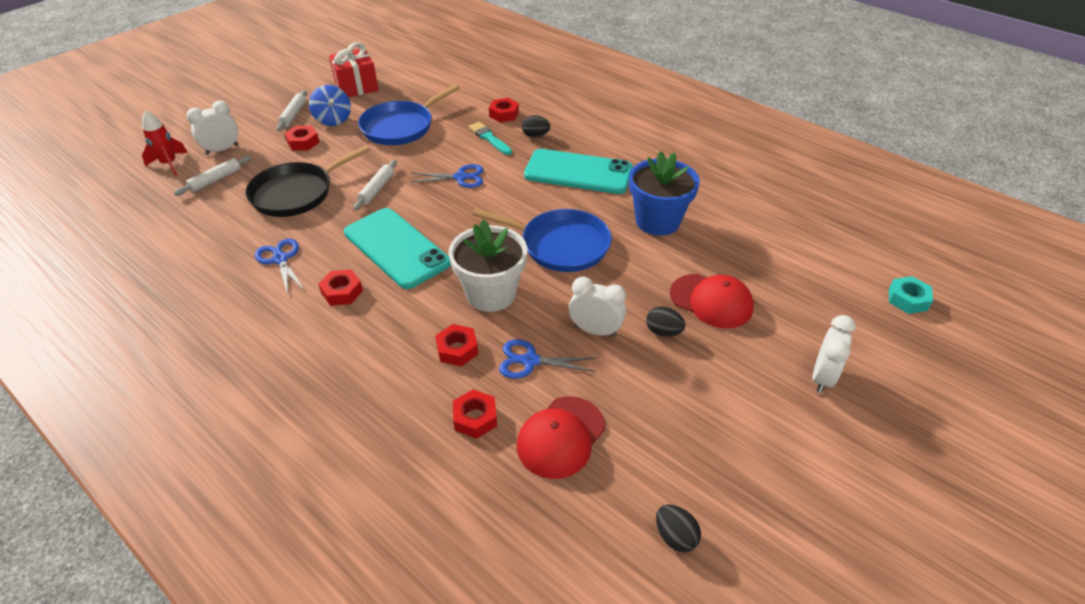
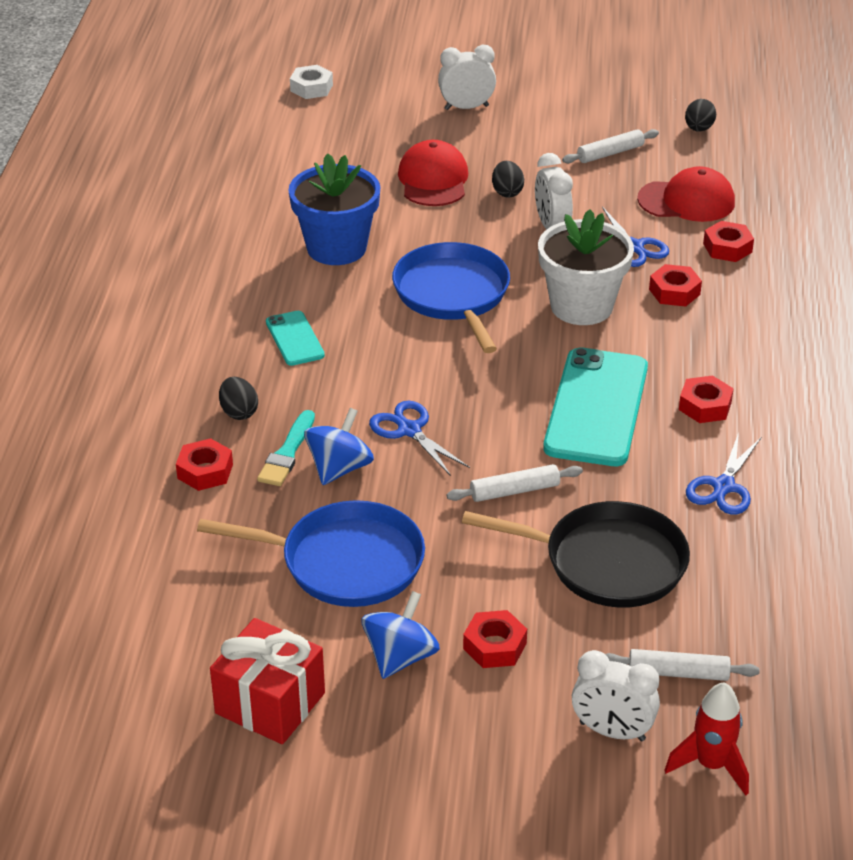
camera: 125 degrees left, 5 degrees down
white rolling pin [277,90,307,131] -> white rolling pin moved to [562,129,659,163]
turquoise phone [524,149,633,194] -> turquoise phone [266,311,325,366], size x0.50
turquoise nut [889,276,933,314] -> white nut [290,65,333,99]
none -> blue spinning top [304,408,374,485]

